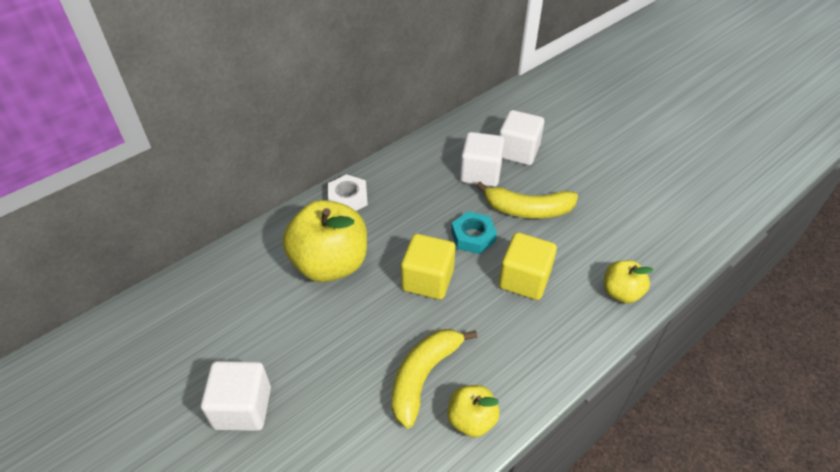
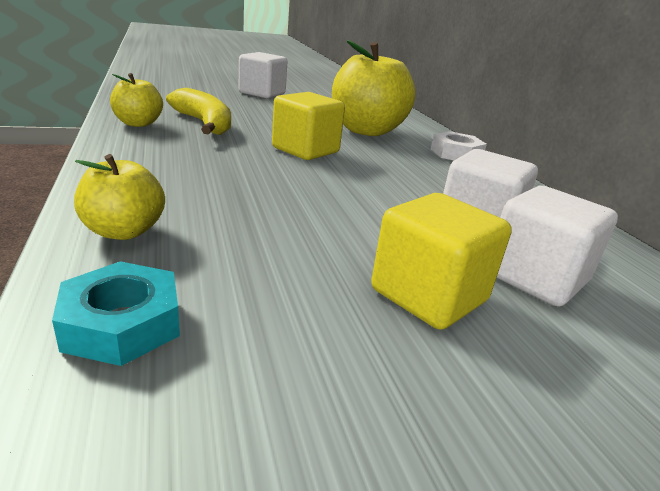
camera: 110 degrees right, 20 degrees down
turquoise nut [451,211,497,254] -> turquoise nut moved to [52,261,180,366]
yellow banana [476,182,578,219] -> none
yellow cube [499,232,557,300] -> yellow cube moved to [371,193,512,330]

